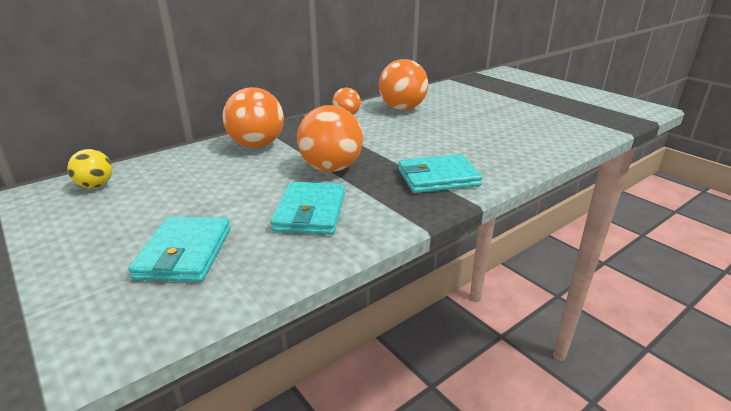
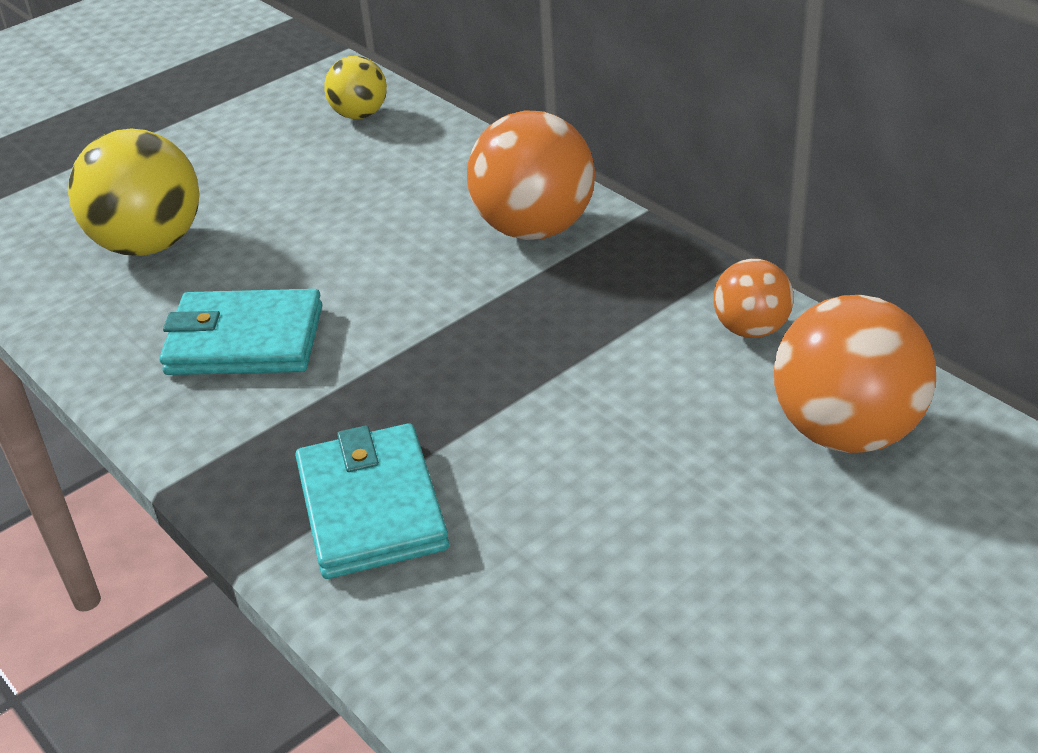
camera: 90 degrees right, 10 degrees up
turquoise wallet [128,217,231,282] -> yellow ball [68,128,199,256]
orange ball [297,105,363,172] -> none

